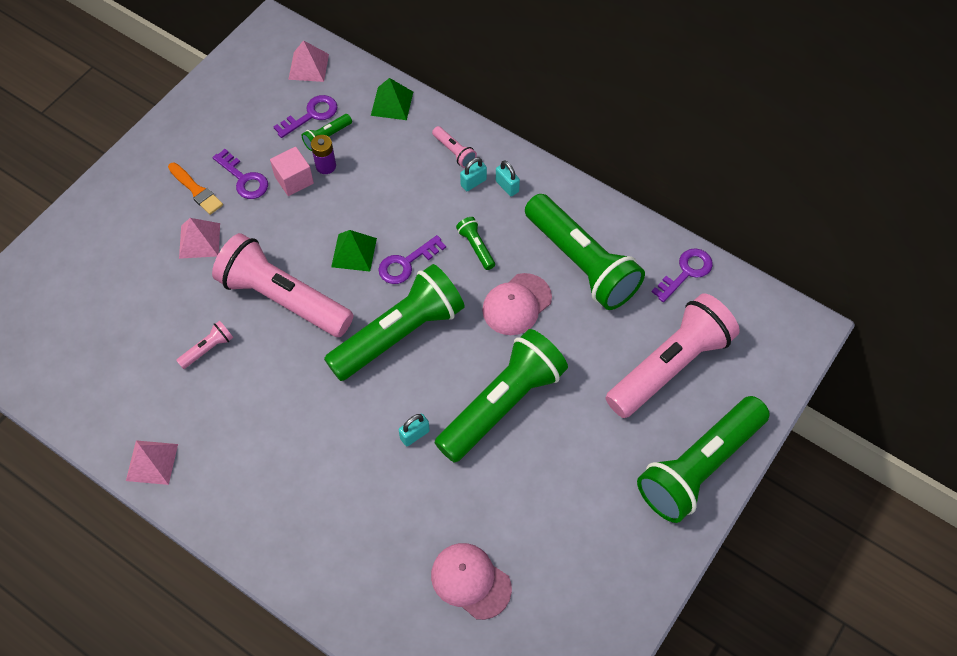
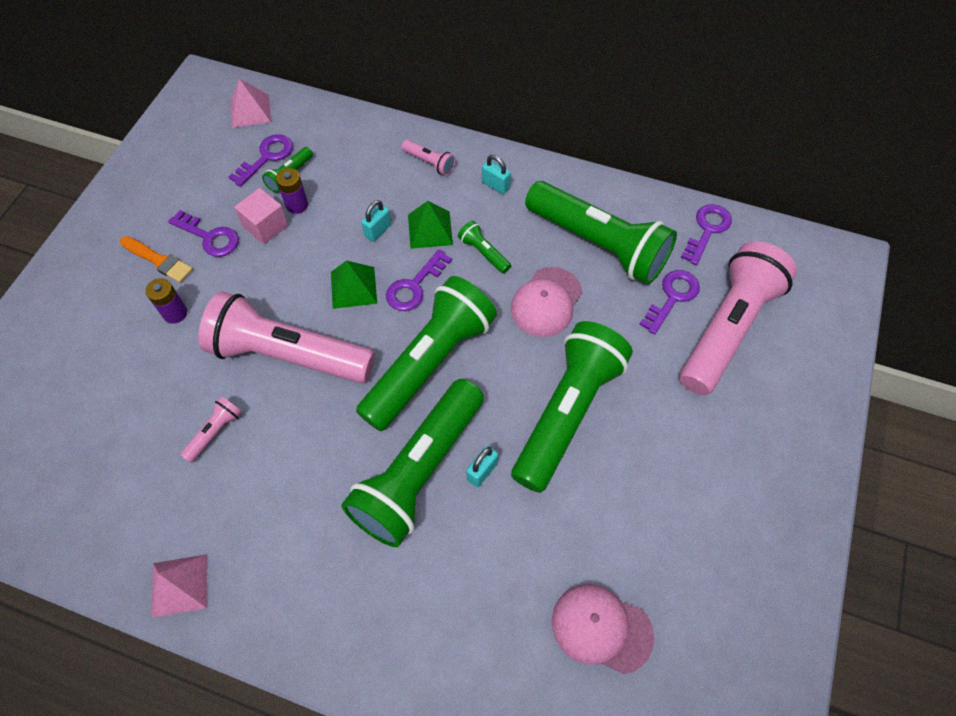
camera: 15 degrees left, 0 degrees up
pink pyramid [179,218,220,259] -> purple battery [145,278,187,324]
green pyramid [371,78,413,120] -> green pyramid moved to [408,201,453,249]
turquoise padlock [460,157,487,191] -> turquoise padlock moved to [361,200,391,241]
green flashlight [637,396,770,523] -> green flashlight moved to [341,379,484,547]
none -> purple key [639,270,700,334]

